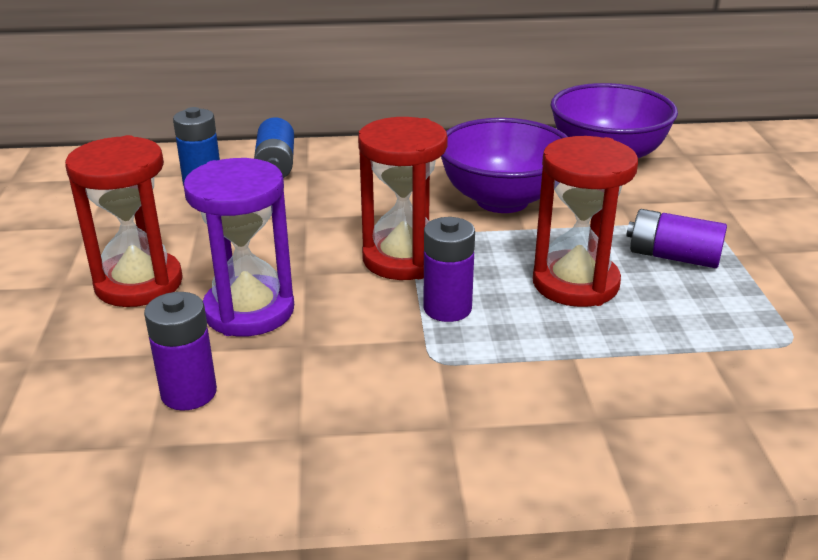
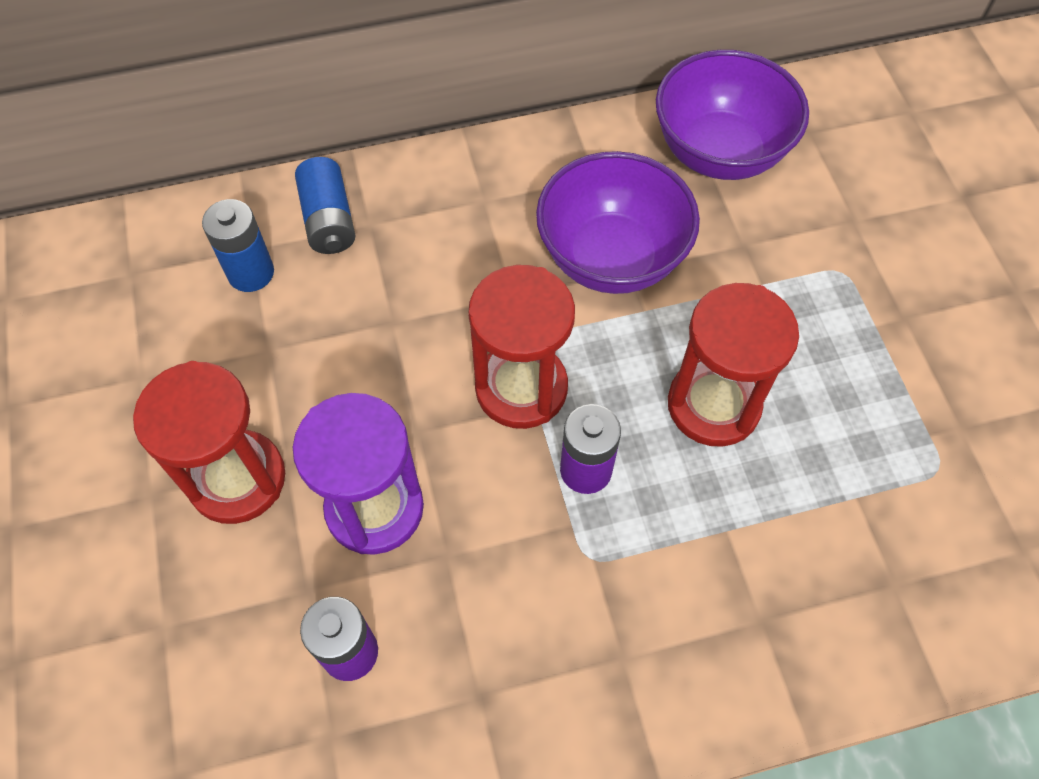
camera: 10 degrees left, 30 degrees up
purple battery [626,209,727,268] -> none

